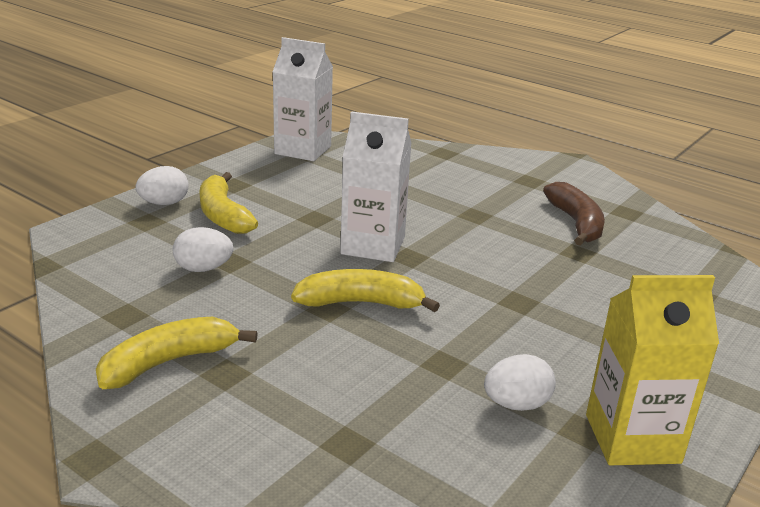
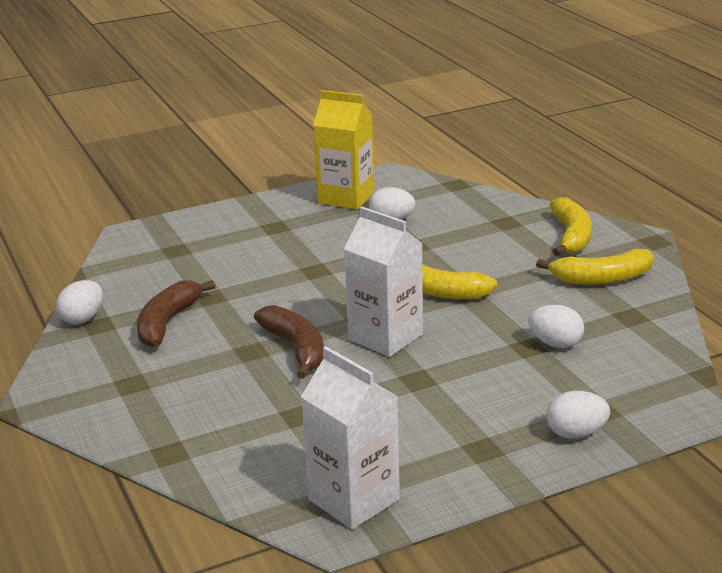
camera: 150 degrees left, 0 degrees up
yellow banana [199,172,258,234] -> yellow banana moved to [549,197,592,256]
none -> white egg [56,280,103,324]
none -> brown banana [254,305,324,379]

